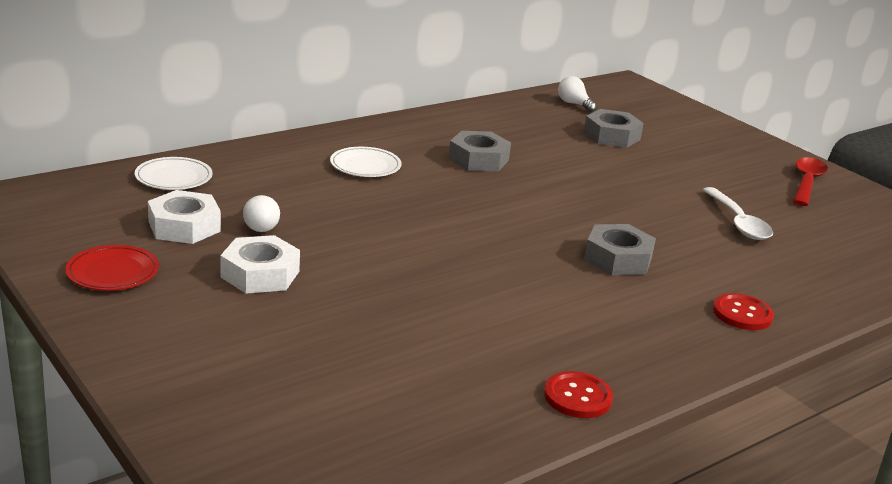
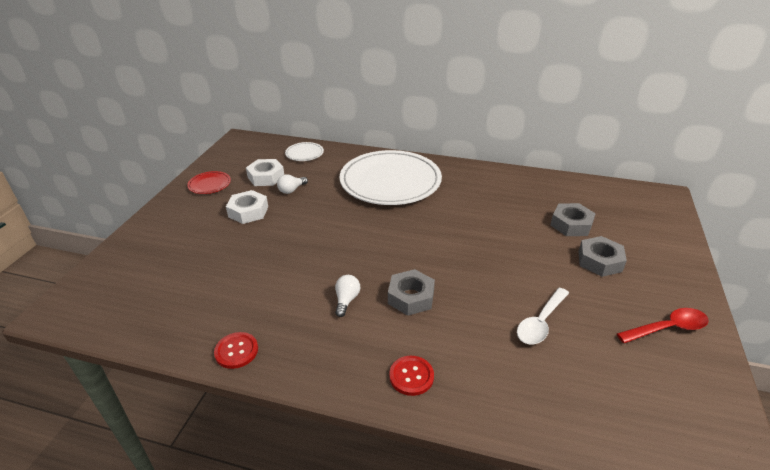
camera: 55 degrees right, 10 degrees up
white plate [330,147,402,177] -> white plate [339,150,442,205], size x2.43
grey nut [448,131,511,171] -> grey nut moved to [578,236,627,277]
white light bulb [558,76,597,112] -> white light bulb moved to [335,275,360,317]

